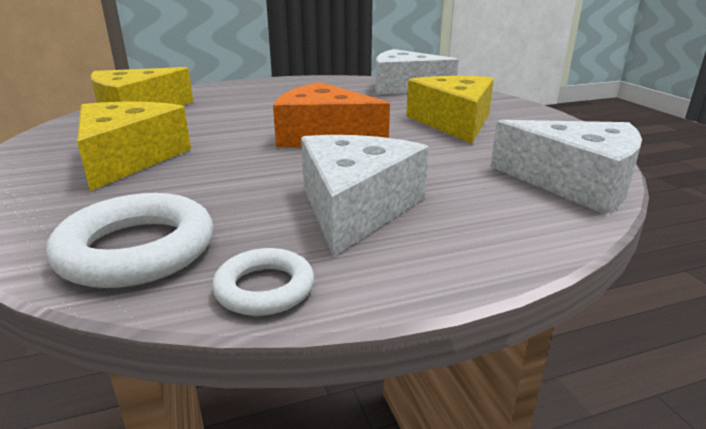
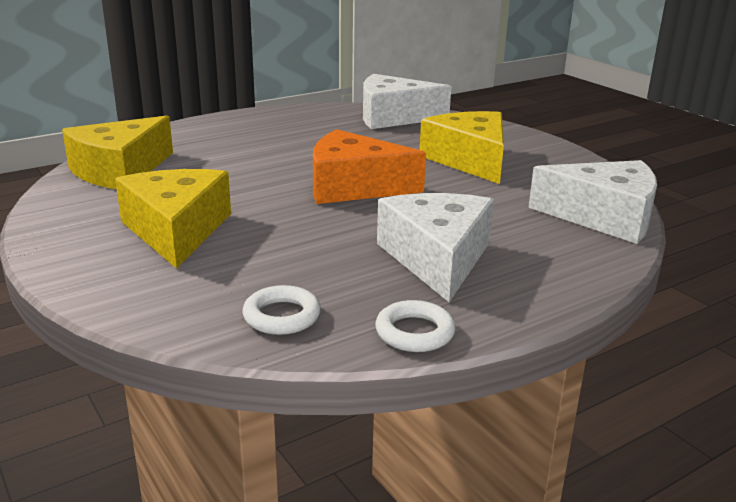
camera: 15 degrees left, 0 degrees up
white ring [46,193,213,288] -> white ring [243,285,321,335], size x0.58

